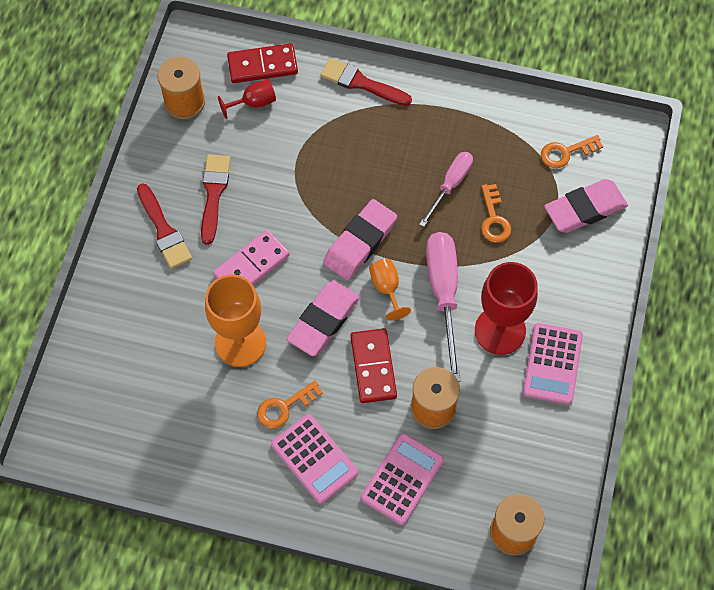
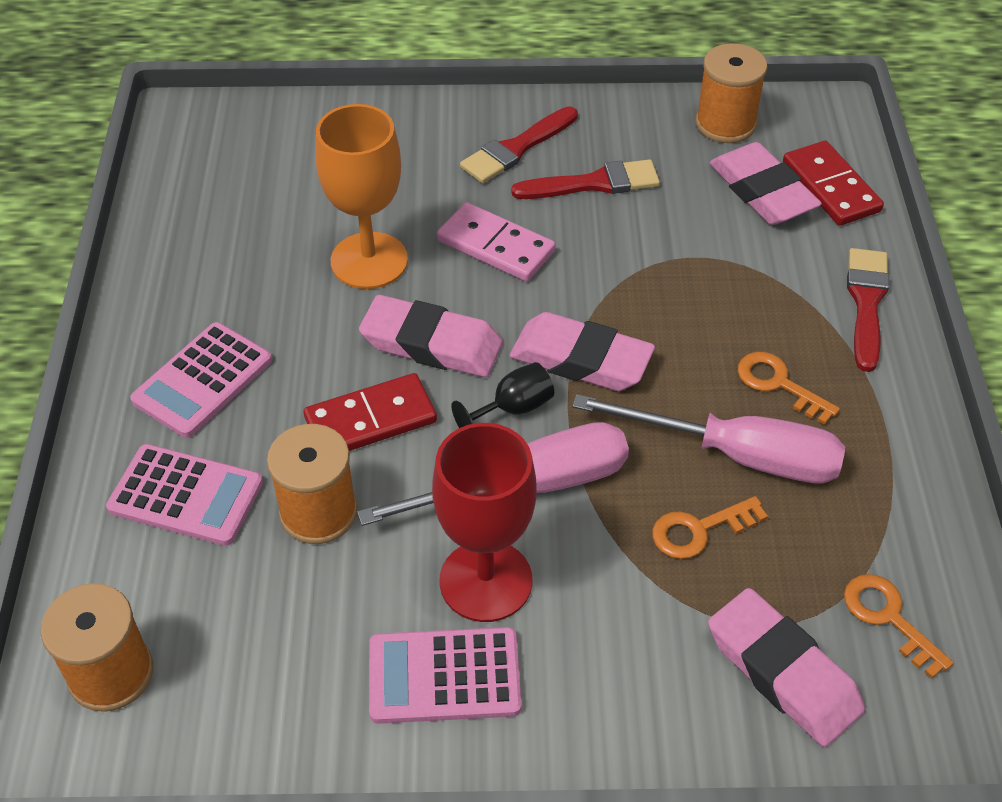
camera: 75 degrees right, 15 degrees down
red goblet [218,79,276,119] -> pink eraser [710,142,822,225]
orange key [257,381,323,428] -> orange key moved to [738,352,840,425]
orange goblet [369,259,411,321] -> black goblet [451,362,554,428]
pink screwdriver [419,152,473,227] -> pink screwdriver [572,394,845,484], size x1.63

